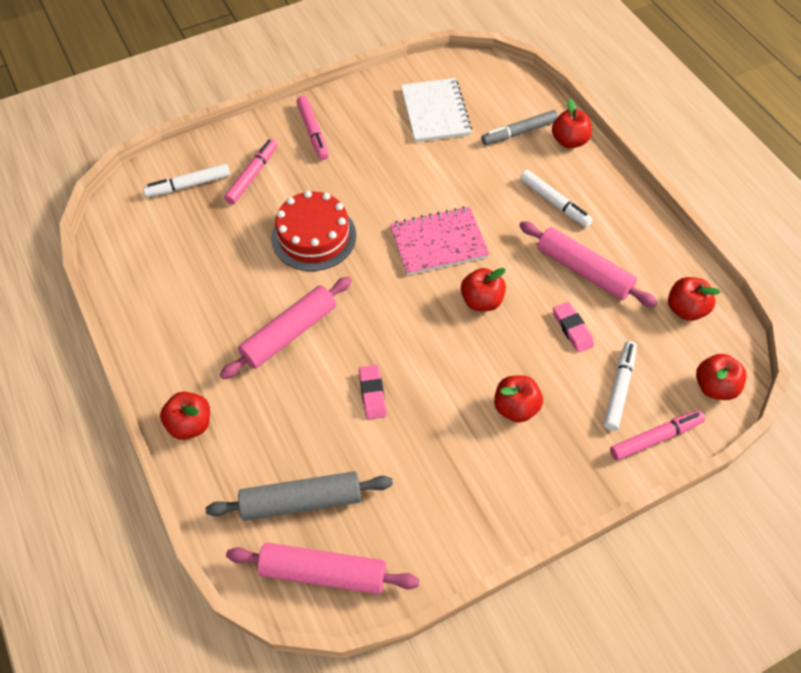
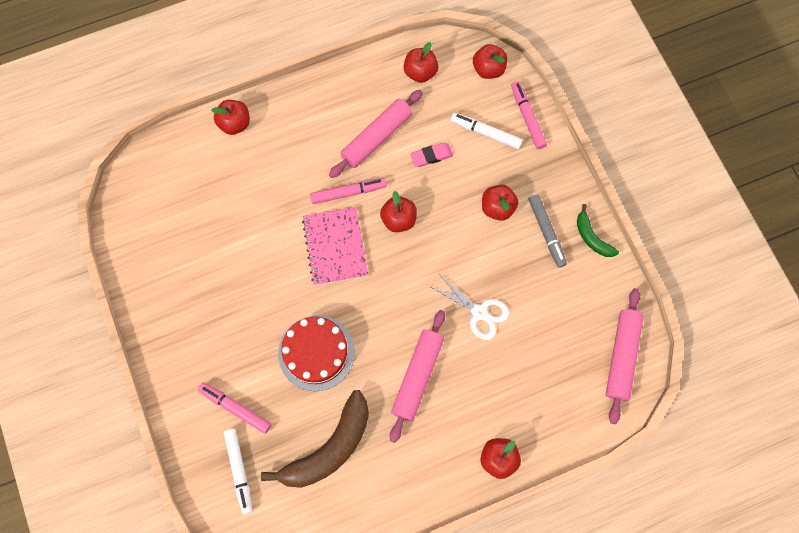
camera: 85 degrees left, 15 degrees up
grey rolling pin [206,471,393,521] -> none
pink rolling pin [220,277,352,379] -> pink rolling pin turned 60 degrees clockwise [390,310,445,443]
pink marker [297,96,329,160] -> pink marker moved to [310,178,387,204]
pink eraser [359,365,387,420] -> white scissors [429,273,509,340]
white notebook [401,78,472,142] -> none
grey marker [481,110,558,145] -> grey marker moved to [529,195,567,268]
white marker [520,170,593,227] -> none
none -> brown banana [261,390,369,488]
none -> green banana [577,204,619,257]

